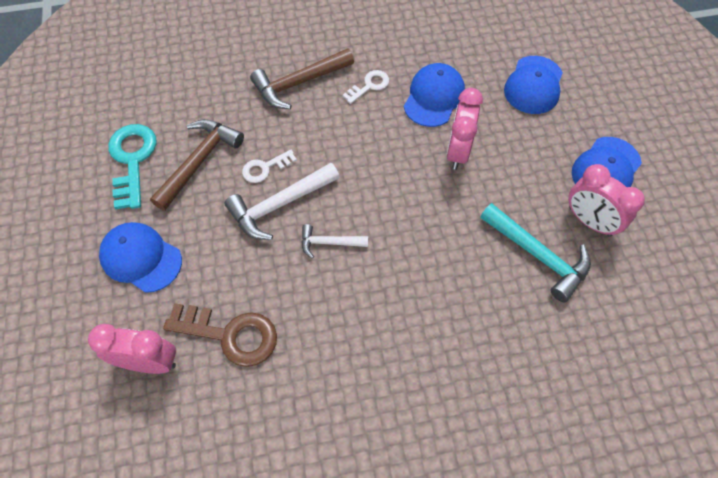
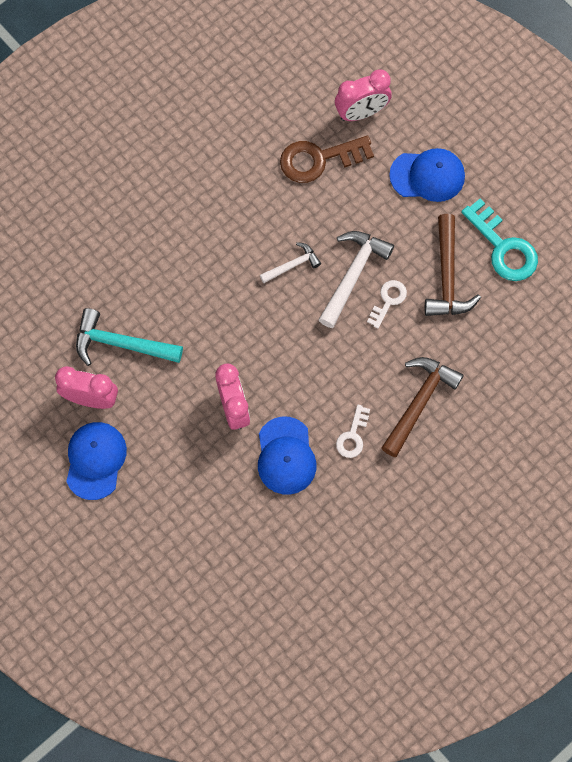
camera: 150 degrees right, 10 degrees up
blue cap [504,56,563,114] -> none

